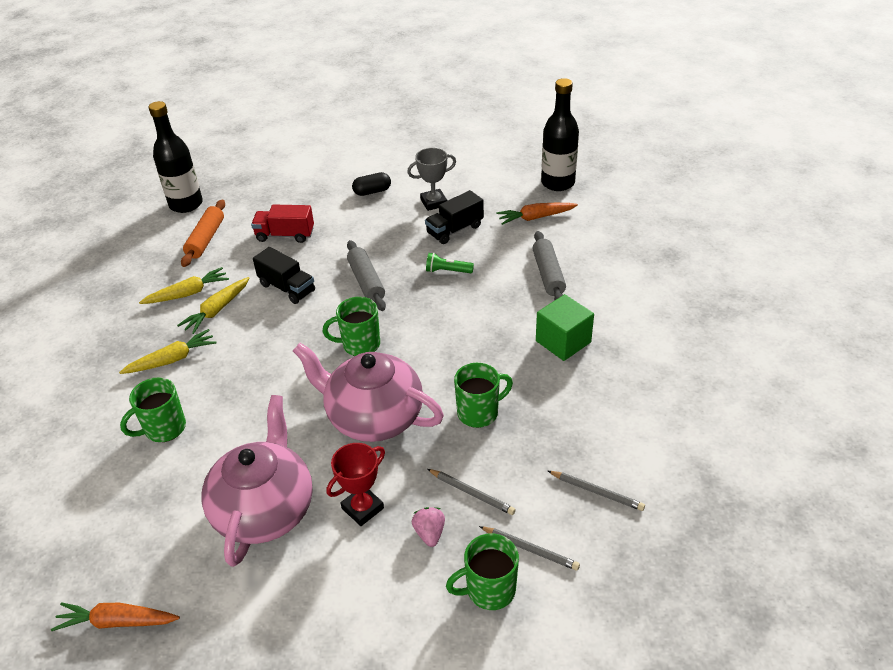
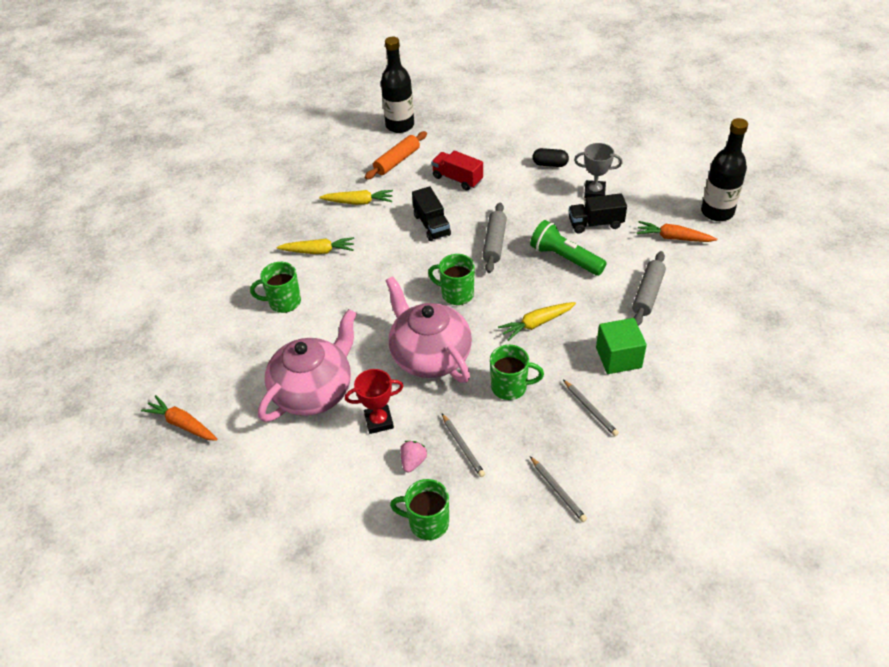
camera: 30 degrees right, 5 degrees up
yellow carrot [177,277,249,334] -> yellow carrot moved to [498,302,576,341]
green flashlight [426,253,474,273] -> green flashlight [530,220,607,276], size x1.79
grey pencil [479,526,580,571] -> grey pencil moved to [563,380,619,436]

